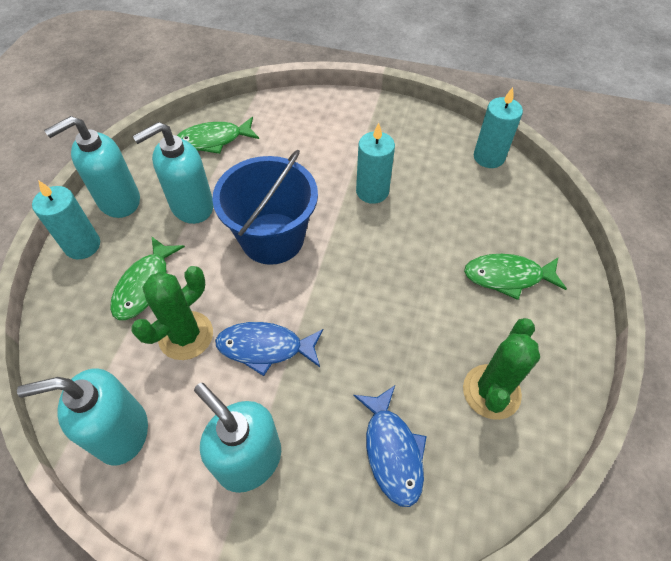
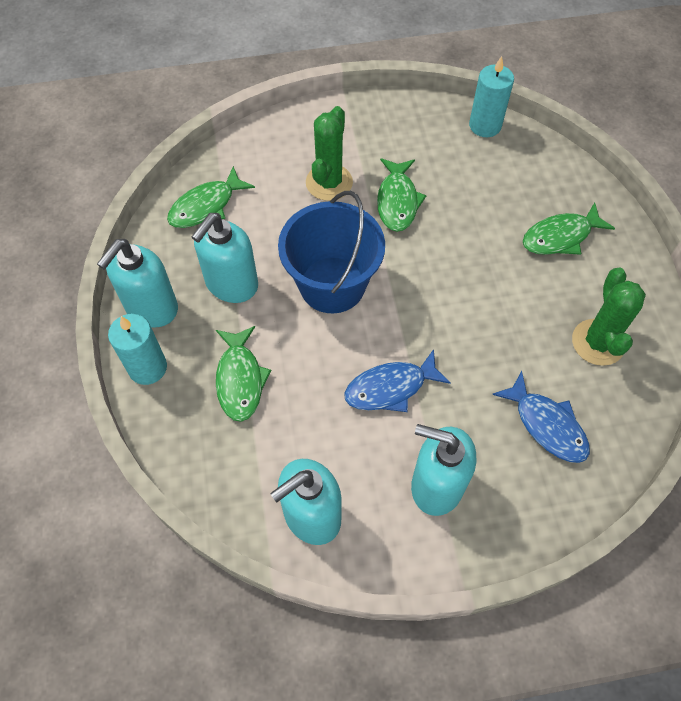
camera: 25 degrees left, 5 degrees up
green cactus [131,266,213,360] -> green cactus moved to [306,106,353,201]
turquoise candle [356,123,395,204] -> green fish [377,158,427,232]

